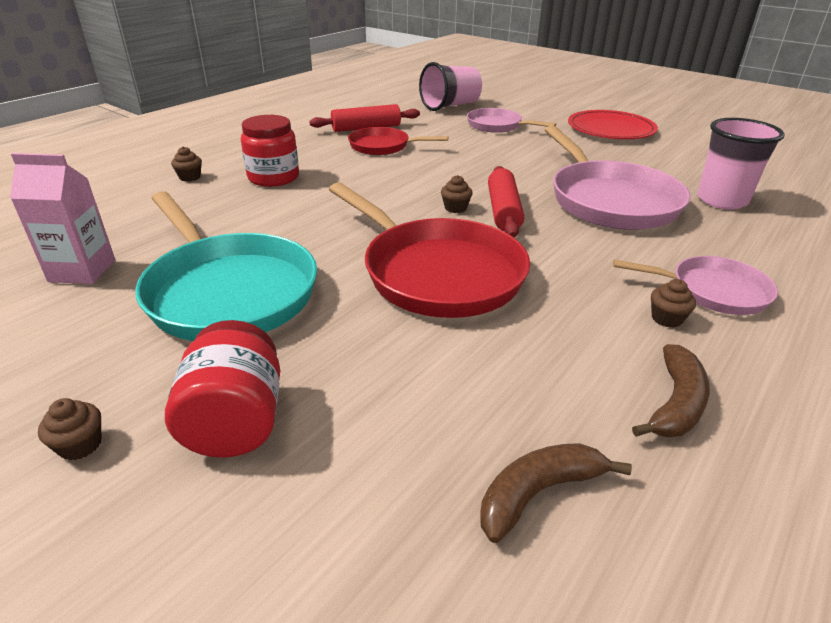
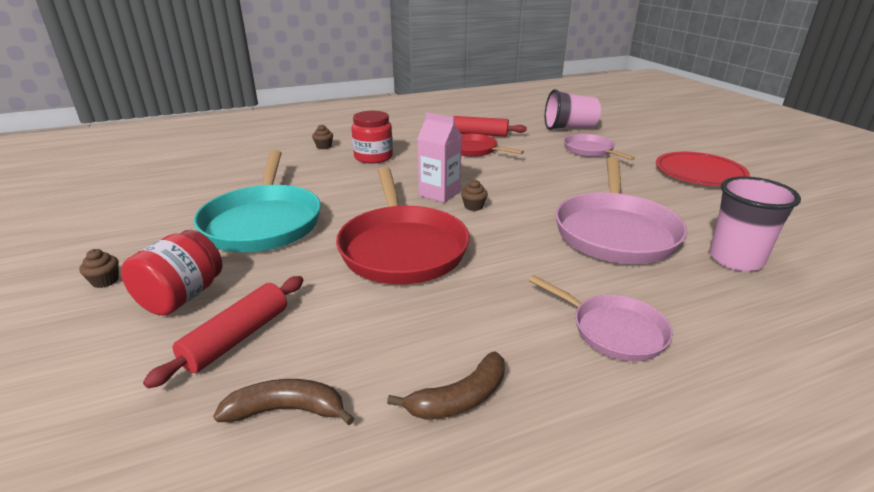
camera: 30 degrees right, 5 degrees down
pink carton [10,153,115,284] -> pink carton moved to [417,112,462,203]
red rolling pin [488,166,524,237] -> red rolling pin moved to [143,276,304,389]
brown cupcake [651,279,696,328] -> none

